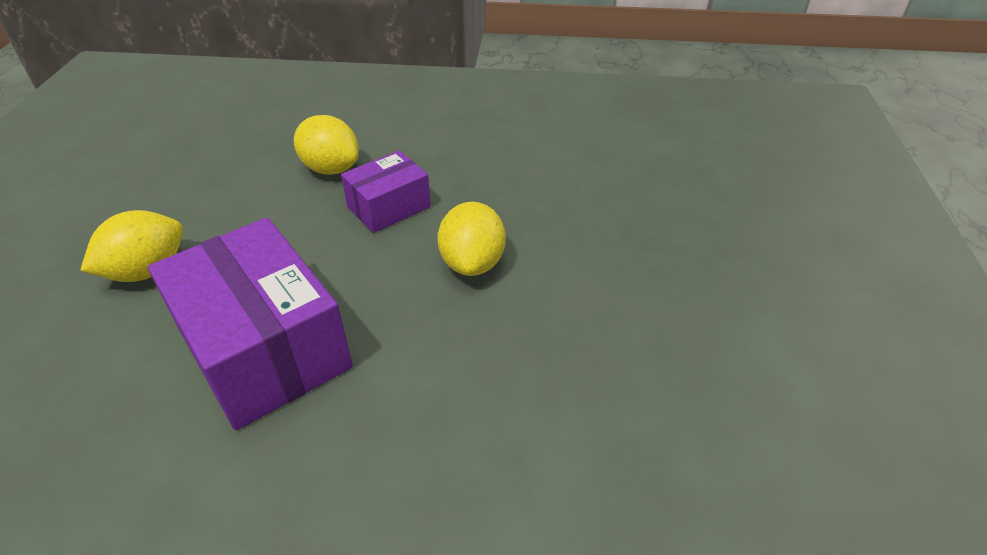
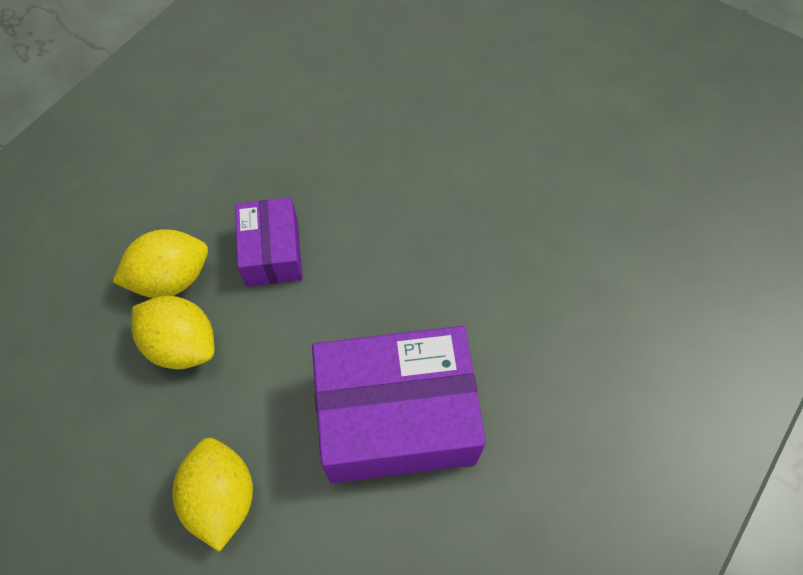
camera: 60 degrees left, 20 degrees up
yellow lemon [437,202,506,276] -> yellow lemon moved to [131,296,215,369]

